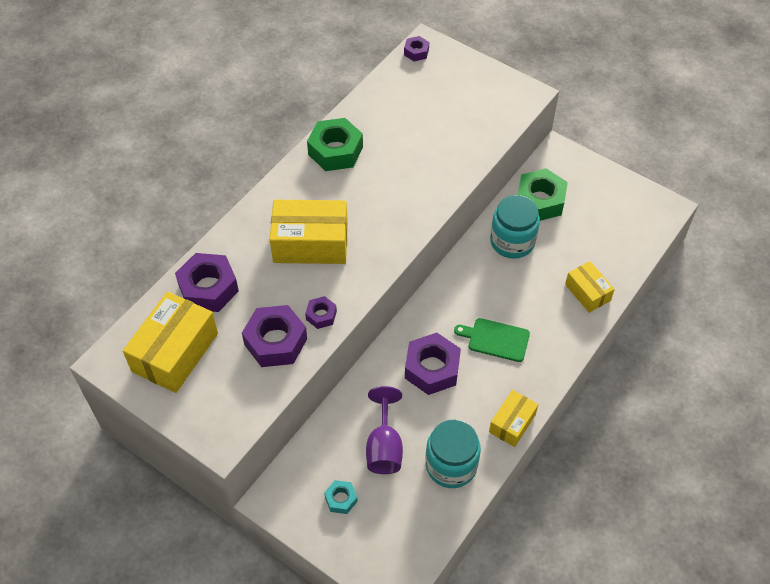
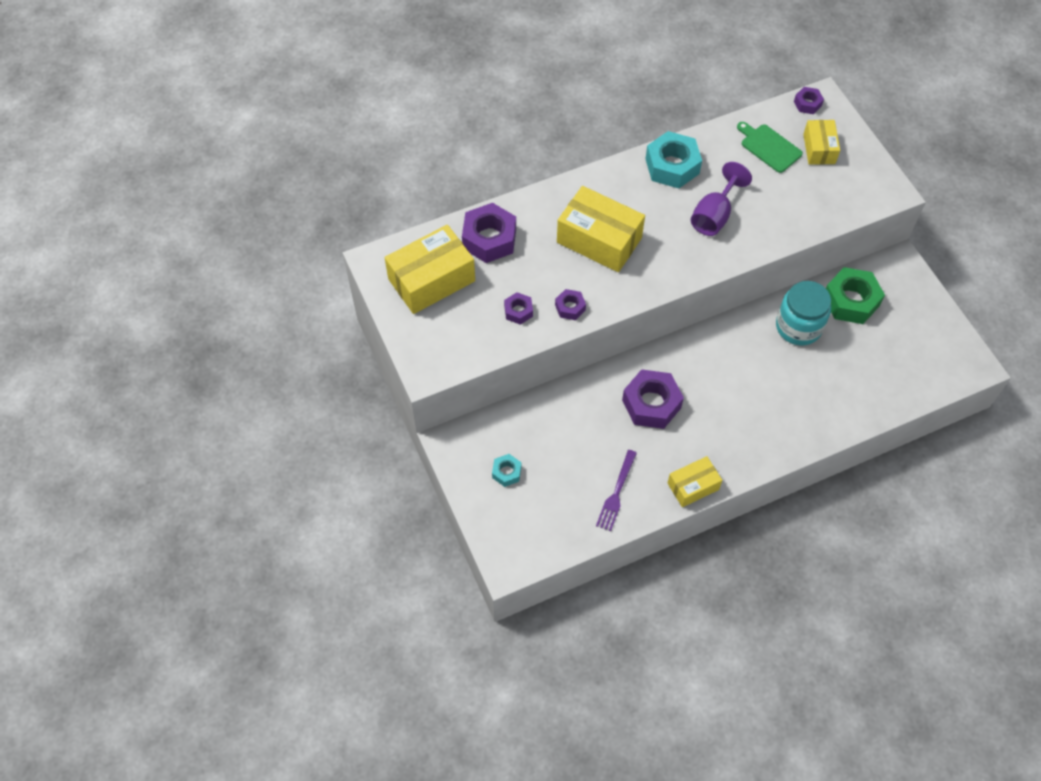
camera: 30 degrees right, 5 degrees up
purple nut [242,305,307,367] -> purple nut [504,292,533,325], size x0.52
green nut [307,118,363,171] -> turquoise nut [645,131,702,188]
purple goblet [366,386,403,474] -> purple goblet moved to [691,162,752,236]
turquoise jar [425,419,481,488] -> purple fork [596,450,637,531]
green cutting board [454,318,530,362] -> green cutting board moved to [737,122,803,173]
yellow box [565,261,615,313] -> yellow box moved to [803,120,840,165]

